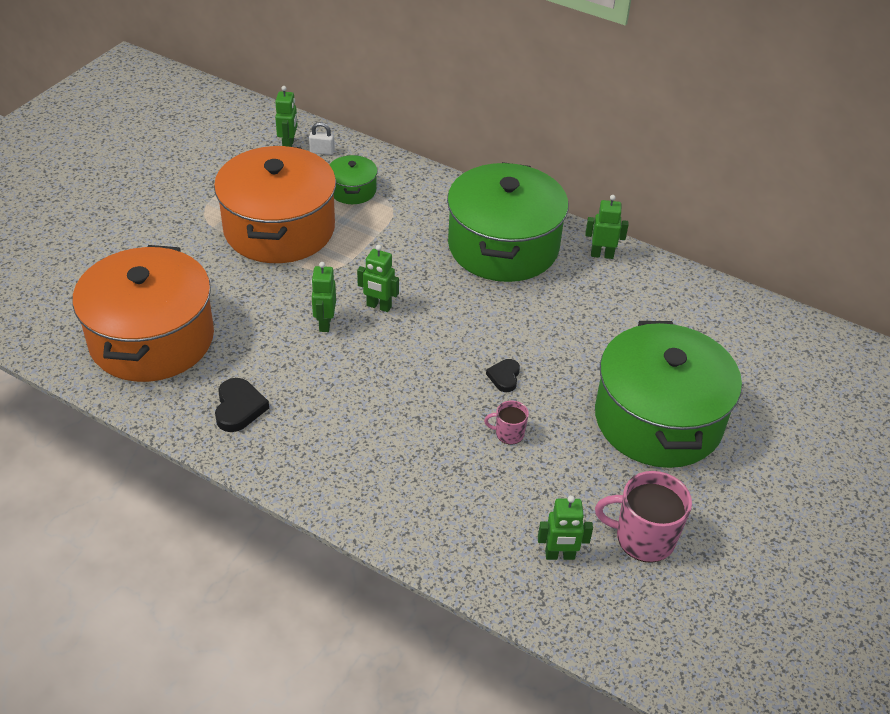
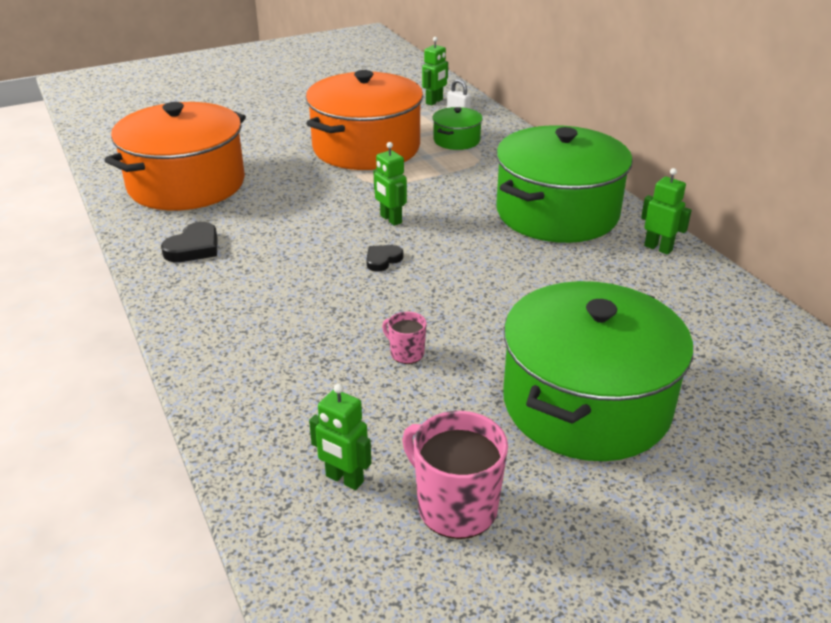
camera: 35 degrees right, 10 degrees down
green robot [311,262,336,332] -> none
black heart [486,359,520,392] -> black heart moved to [366,245,403,272]

